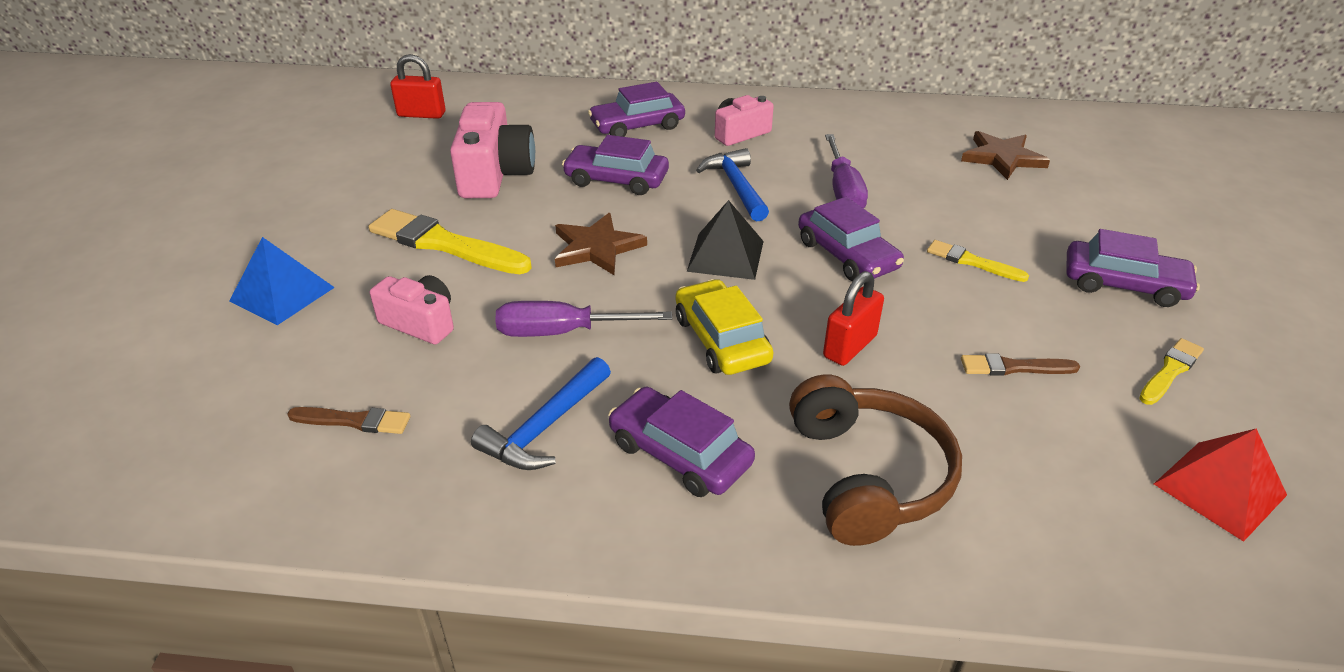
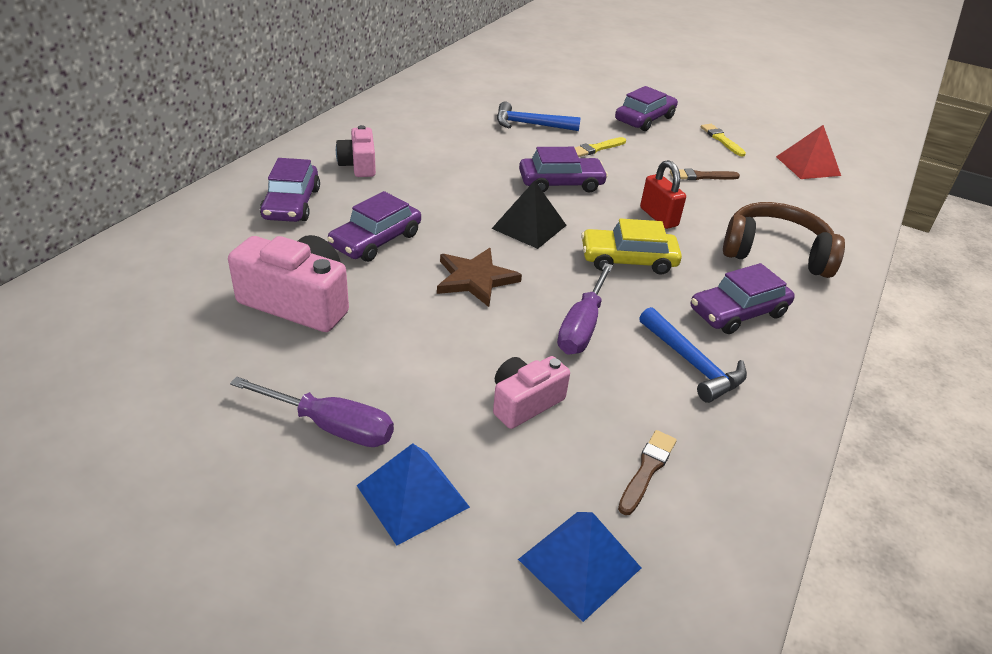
camera: 70 degrees left, 0 degrees up
yellow brush [369,209,532,274] -> none
red padlock [390,54,446,119] -> none
blue hammer [696,148,769,222] -> blue hammer moved to [497,102,581,131]
purple screwdriver [825,134,868,208] -> purple screwdriver moved to [230,377,394,447]
brown star [961,131,1050,180] -> none
brown brush [961,353,1080,376] -> brown brush turned 60 degrees clockwise [670,169,740,180]
none -> blue pyramid [518,512,641,622]

